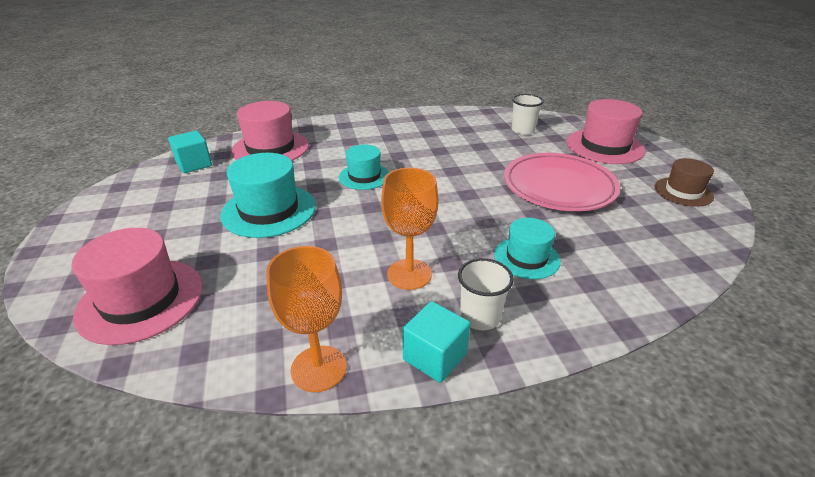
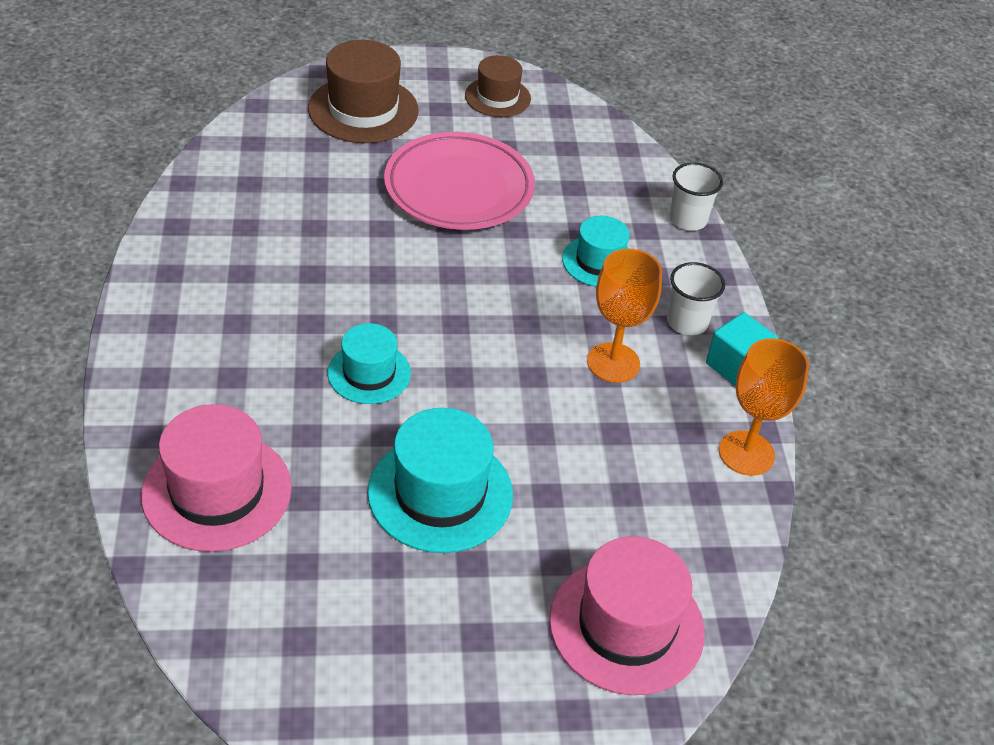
camera: 85 degrees left, 10 degrees up
turquoise cube [168,131,212,173] -> none
white cup [512,94,544,135] -> white cup moved to [669,162,723,231]
pink hat [566,99,645,164] -> brown hat [308,40,419,143]

